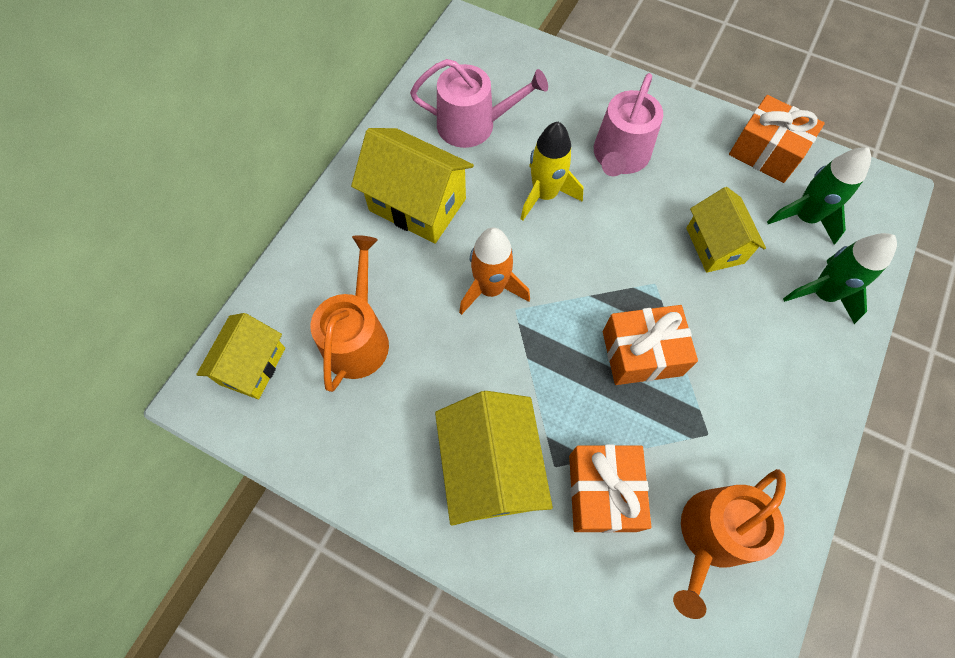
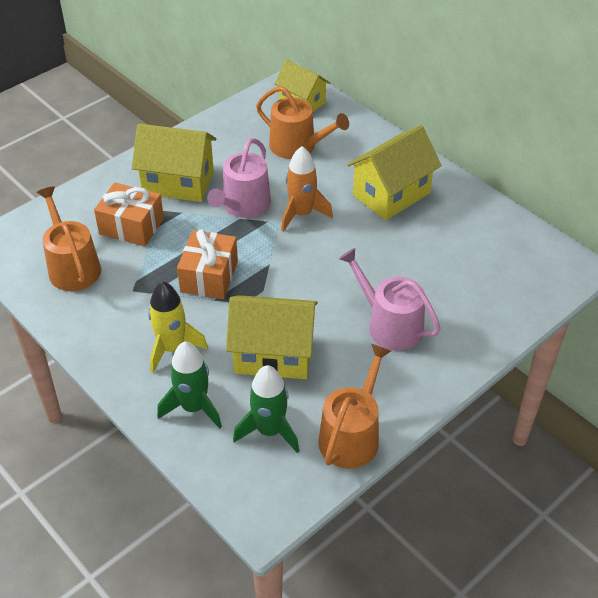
camera: 110 degrees right, 20 degrees down
pink watering can [410,59,548,148] -> pink watering can moved to [207,138,271,218]
yellow rocket [520,122,583,221] -> yellow rocket moved to [148,281,208,373]
yellow house [686,187,766,273] -> yellow house [226,295,318,379], size x1.51
orange gift [729,95,825,183] -> orange watering can [318,344,391,469]

